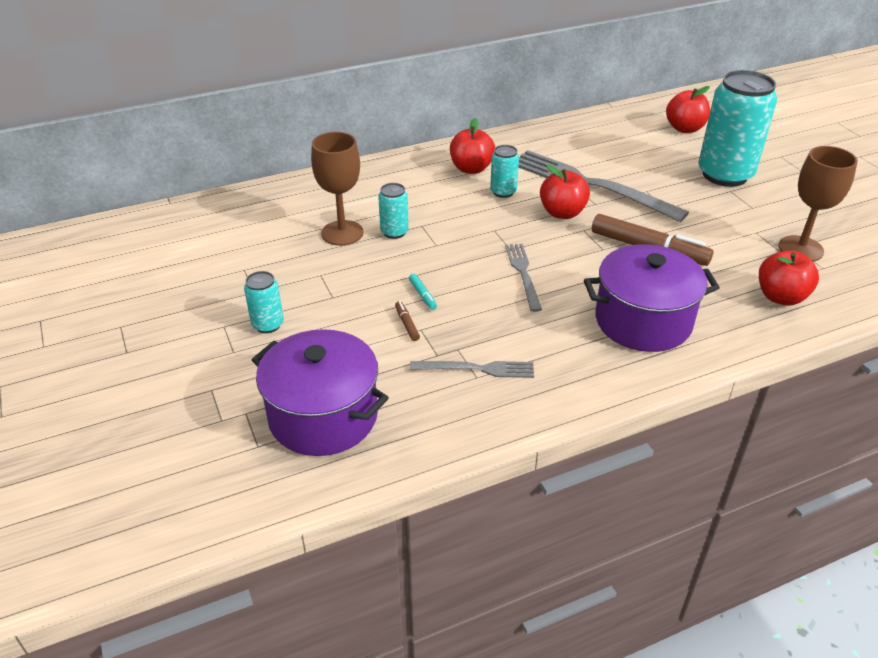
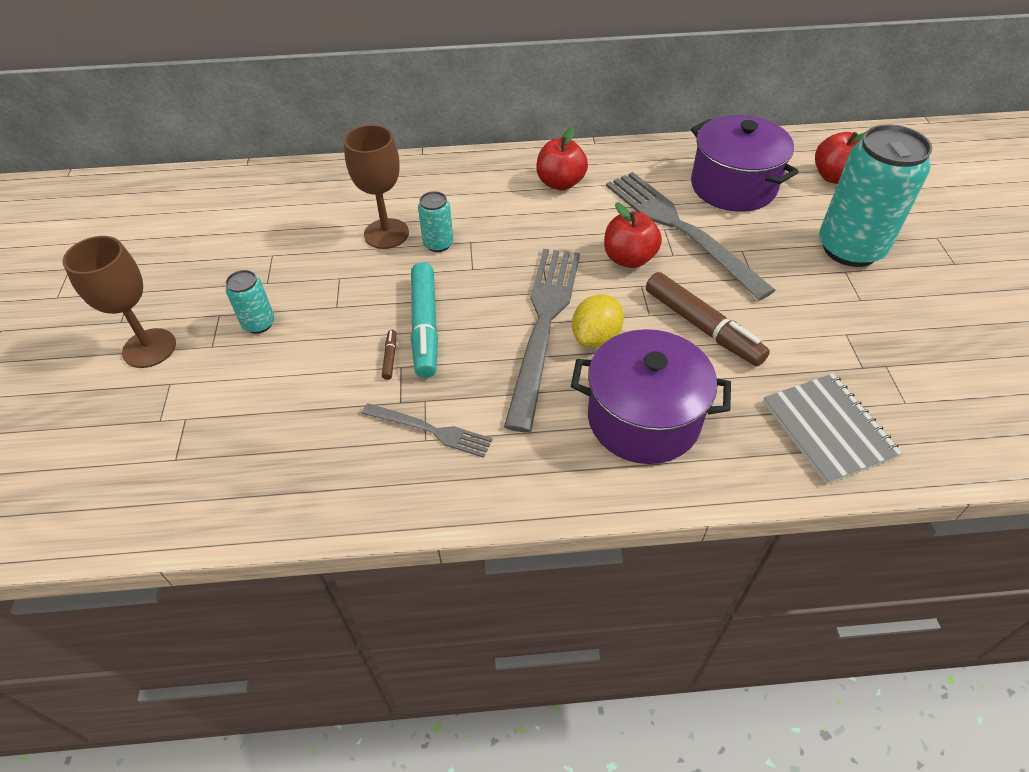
camera: 20 degrees right, 10 degrees up
purple pot [252,329,389,456] -> purple pot moved to [691,115,799,212]
turquoise marker [409,274,437,310] -> turquoise marker [411,262,438,378], size x2.43
turquoise can [490,145,519,198] -> none
grey fork [505,244,542,312] -> grey fork [504,249,580,432], size x1.99
red apple [759,250,819,306] -> grey notebook [763,373,902,485]
brown goblet [778,146,858,262] -> brown goblet moved to [63,236,176,368]
none -> yellow lemon [572,294,624,348]

